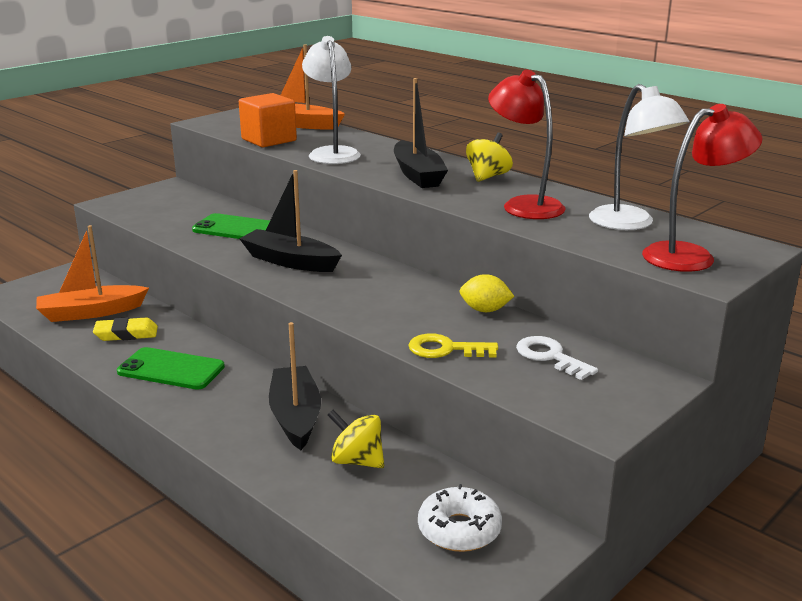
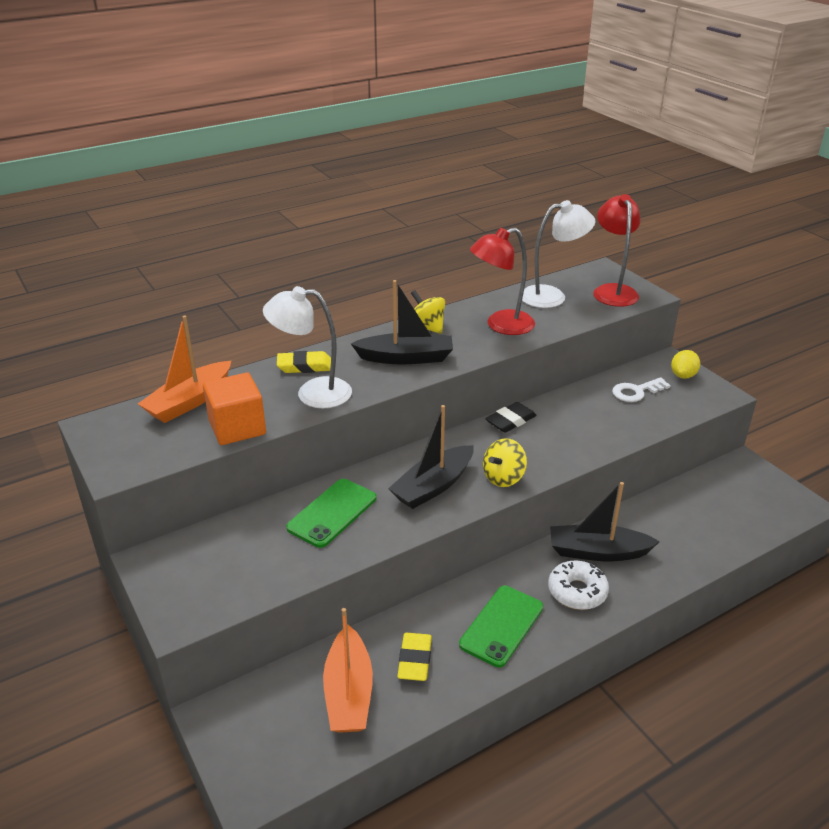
camera: 75 degrees left, 10 degrees up
yellow spinning top [328,410,384,468] -> yellow spinning top moved to [483,438,527,487]
yellow key [408,333,498,358] -> none
white donut [418,484,502,552] -> white donut moved to [548,560,609,610]
yellow lemon [459,274,514,312] -> yellow lemon moved to [671,350,700,379]
none -> yellow eraser [277,351,331,373]
none -> black eraser [485,402,537,433]

